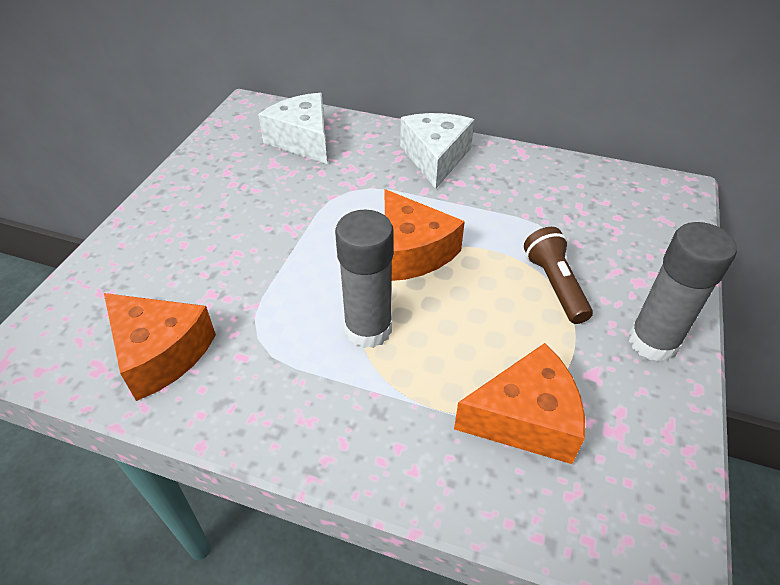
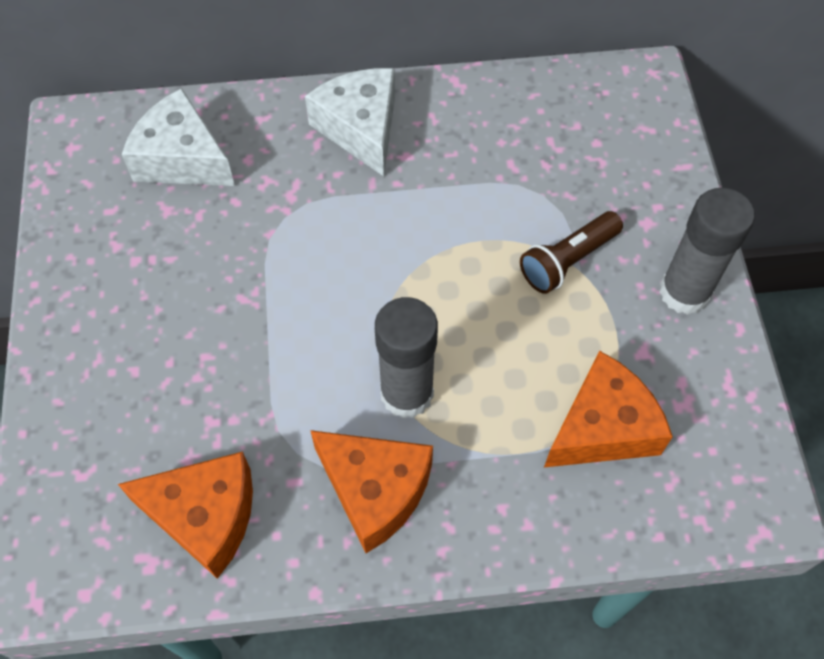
camera: 25 degrees left, 15 degrees up
orange cheese [385,189,465,281] -> orange cheese moved to [310,430,433,553]
brown flashlight [524,227,593,324] -> brown flashlight turned 90 degrees counterclockwise [520,211,623,294]

